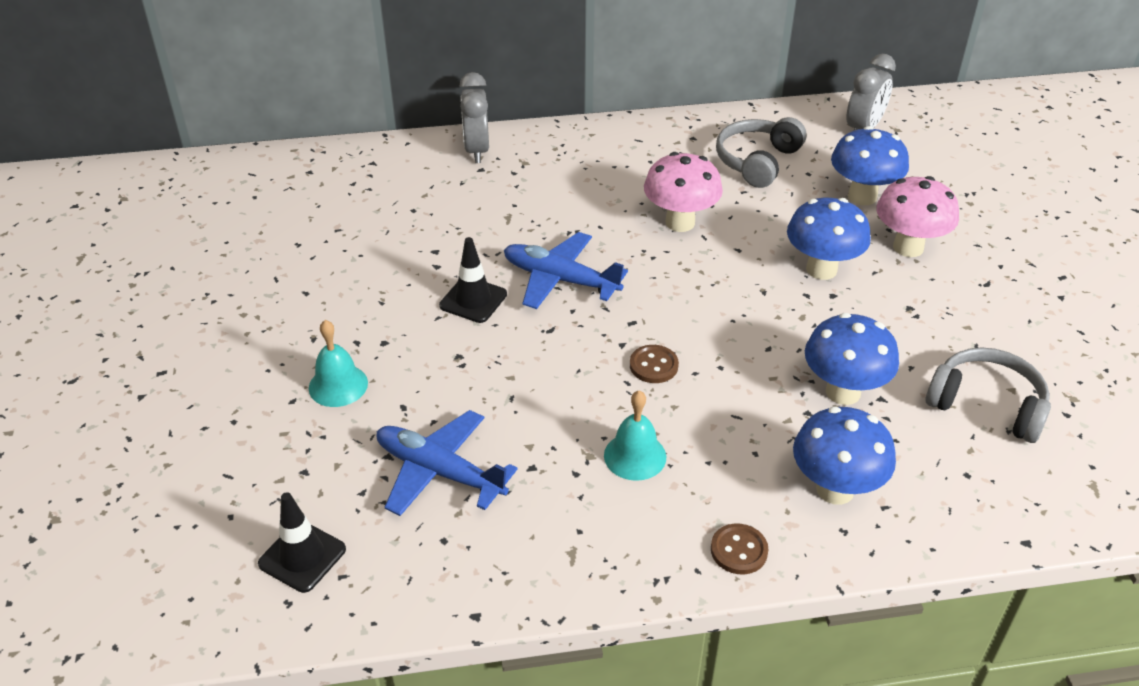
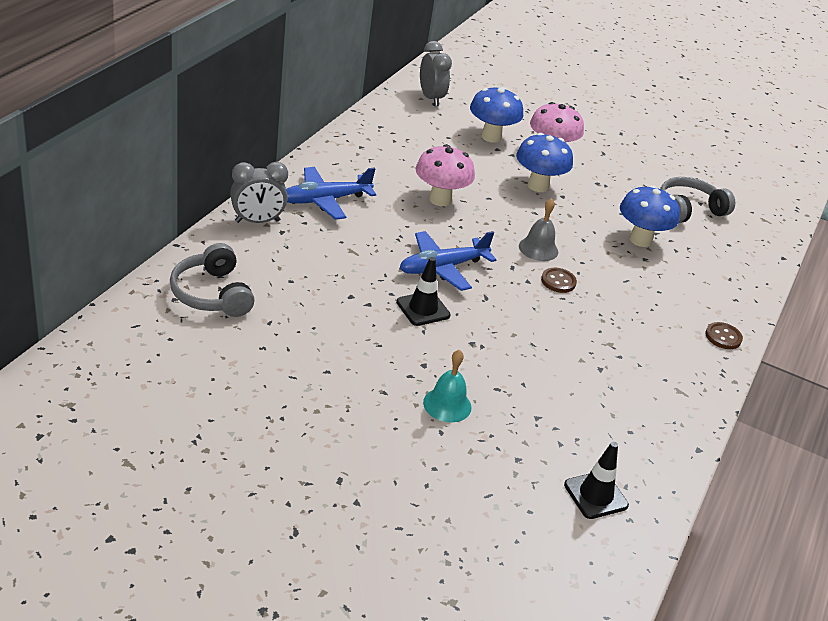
camera: 60 degrees left, 5 degrees down
blue plane [377,410,518,516] -> blue plane moved to [286,167,376,220]
grey clock [459,72,489,163] -> grey clock turned 45 degrees counterclockwise [230,162,288,223]
turquoise bell [604,391,666,481] -> none
grey headphones [716,117,806,188] -> grey headphones moved to [170,243,255,317]
blue mushroom [793,407,896,505] -> none
none -> grey bell [519,198,558,261]

